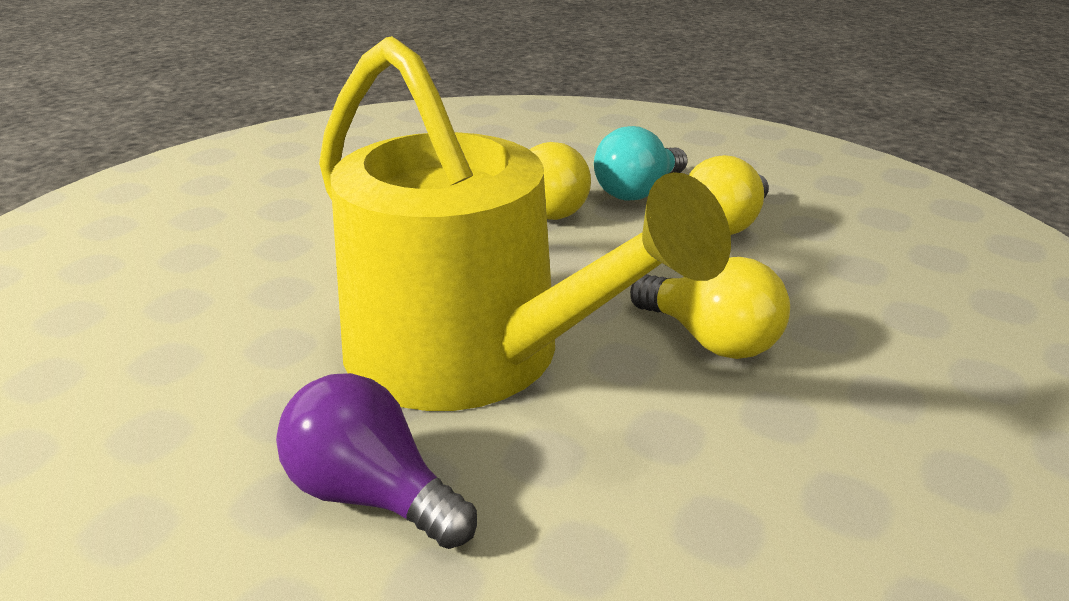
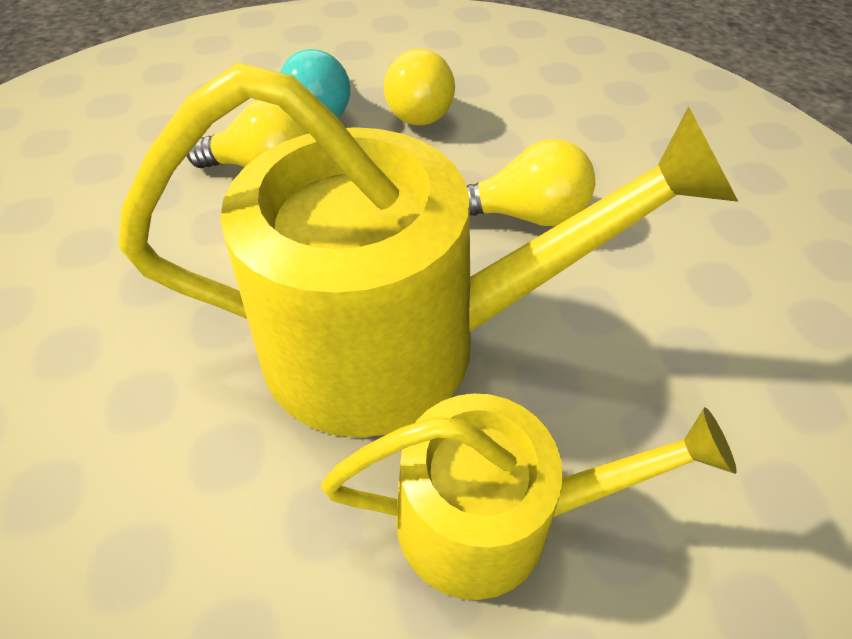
camera: 45 degrees left, 20 degrees up
purple light bulb [276,373,477,549] -> yellow watering can [321,393,737,600]

